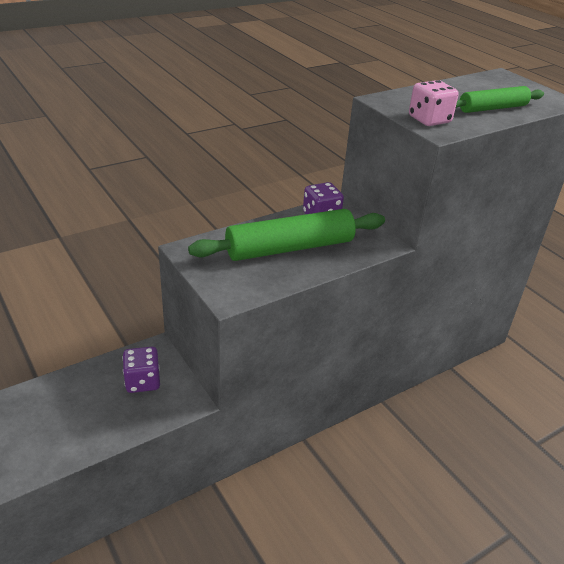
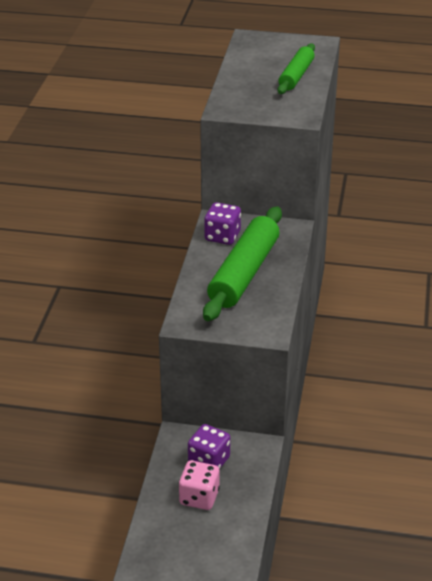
camera: 45 degrees left, 0 degrees up
pink dice [409,80,459,126] -> pink dice moved to [179,461,220,510]

